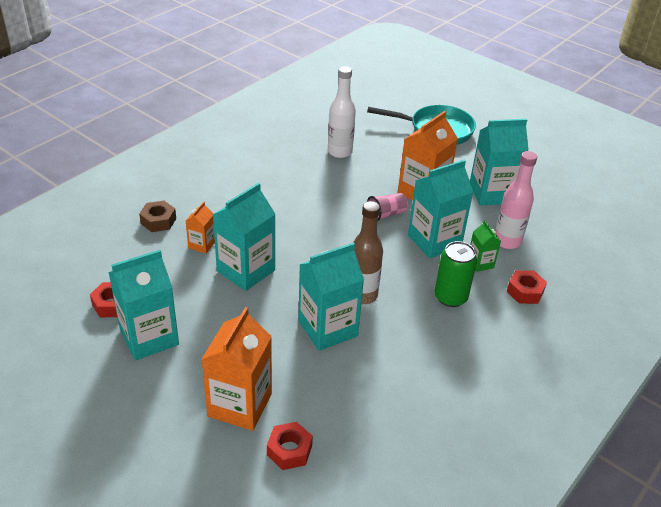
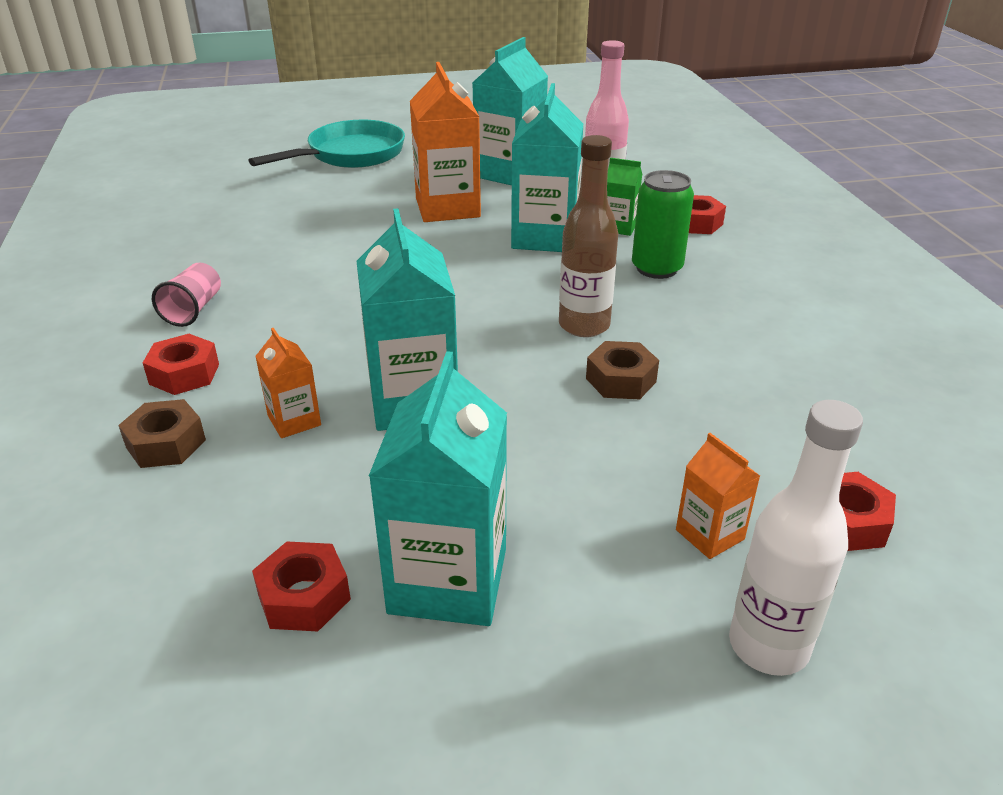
camera: 50 degrees left, 5 degrees down
orange carton [201,307,272,431] -> orange carton [676,433,760,559], size x0.50
turquoise carton [298,243,364,351] -> brown nut [586,341,659,399]
white bottle [328,66,356,158] -> white bottle moved to [729,400,863,676]
pink cup [367,193,408,222] -> pink cup moved to [152,263,221,327]
none -> red nut [143,334,219,395]

